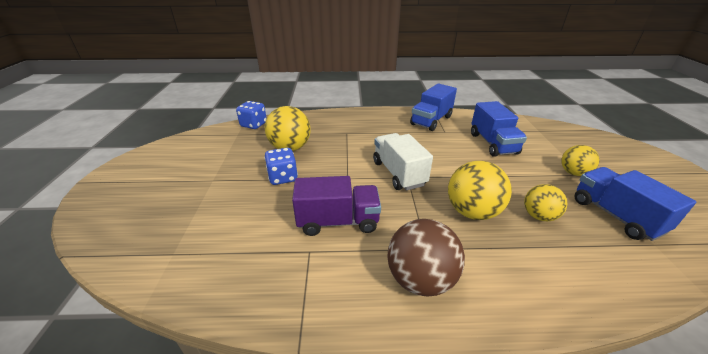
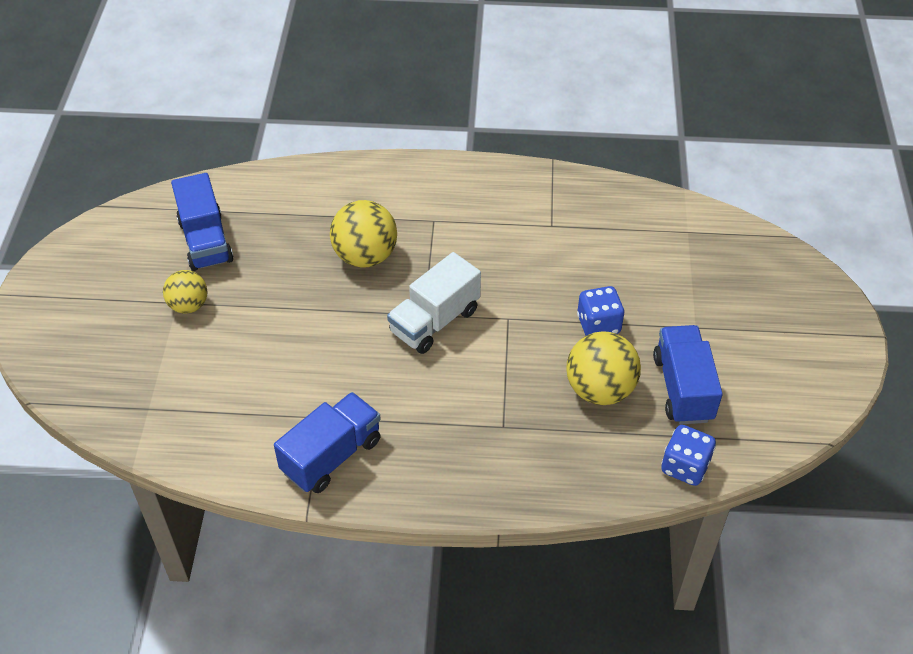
camera: 175 degrees left, 15 degrees up
purple truck [292,176,381,236] -> none
white truck [373,133,433,190] -> white truck turned 60 degrees clockwise [387,252,481,354]
brown ball [387,219,465,297] -> none
blue truck [471,101,527,157] -> blue truck moved to [653,325,723,425]
yellow ball [524,184,567,221] -> none

